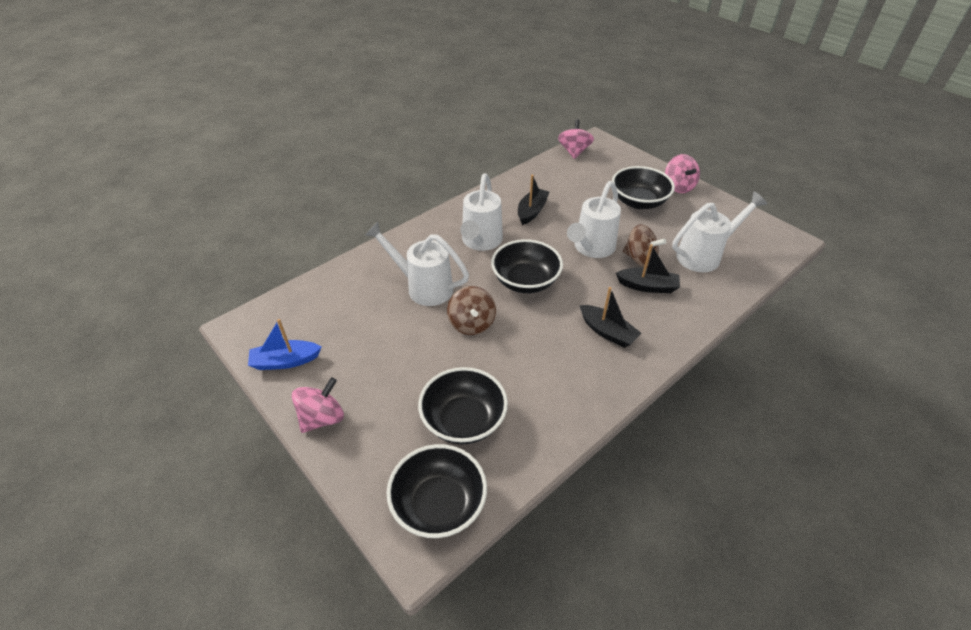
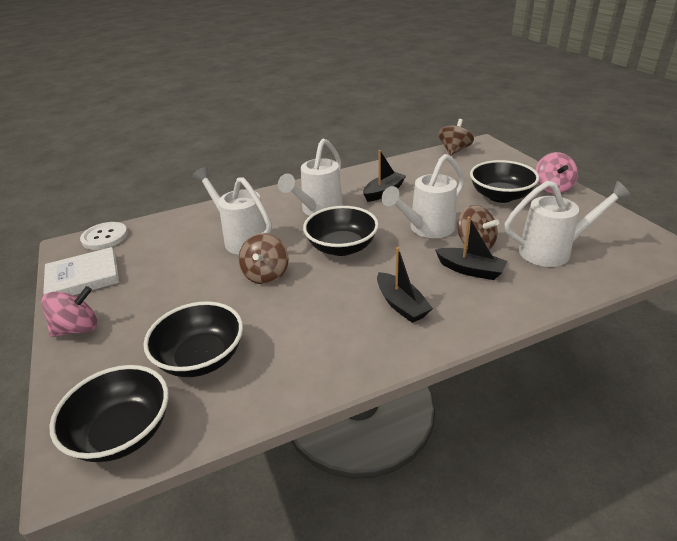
camera: 20 degrees right, 10 degrees down
blue boat [248,319,322,370] -> white book [43,247,119,295]
pink spinning top [558,119,594,159] -> brown spinning top [438,119,474,156]
none -> white button [80,222,128,250]

